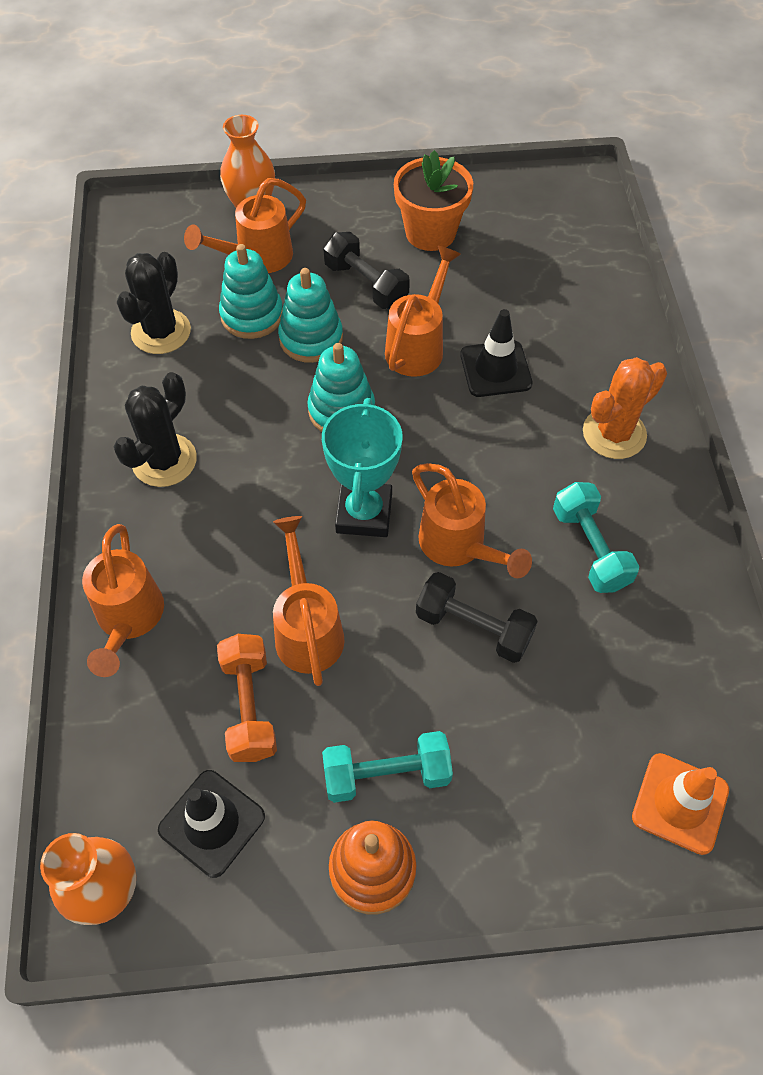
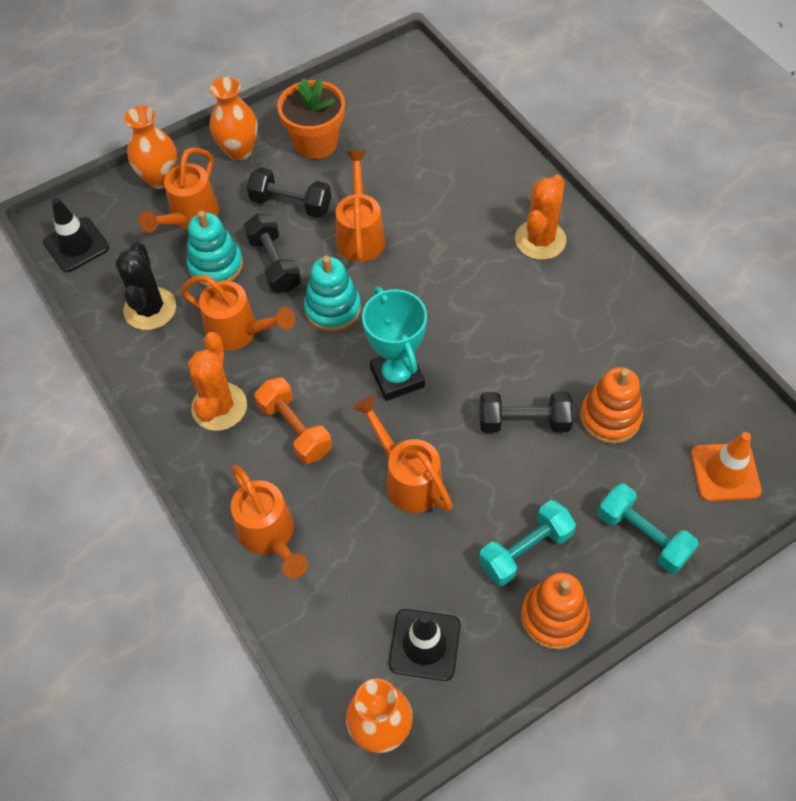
camera: 25 degrees left, 0 degrees up
black cactus [114,372,197,487] -> orange cactus [188,332,247,431]
orange dumbbell [217,634,277,762] -> orange dumbbell moved to [254,377,332,464]
turquoise stacking toy [278,268,343,363] -> black dumbbell [244,214,301,292]
orange watering can [412,463,532,578] -> orange watering can moved to [181,275,295,350]
black traffic cone [460,309,533,397] -> black traffic cone moved to [43,198,109,272]
turquoise dumbbell [553,482,639,593] -> turquoise dumbbell moved to [598,484,699,574]
none -> orange vase [210,77,258,161]
none -> orange stacking toy [580,367,643,444]

